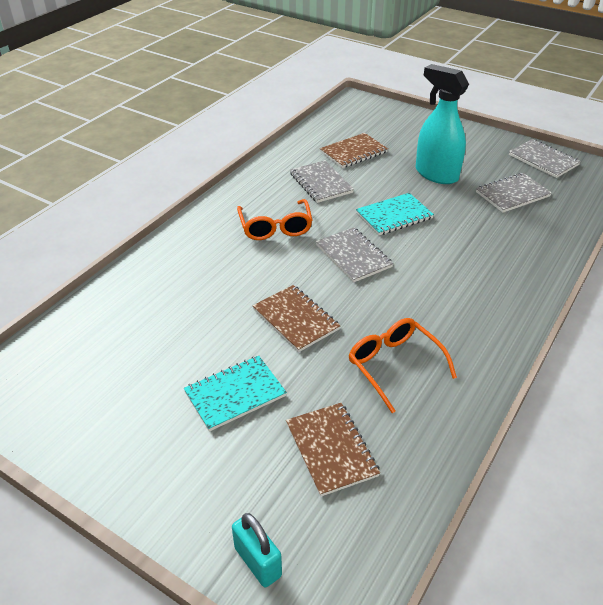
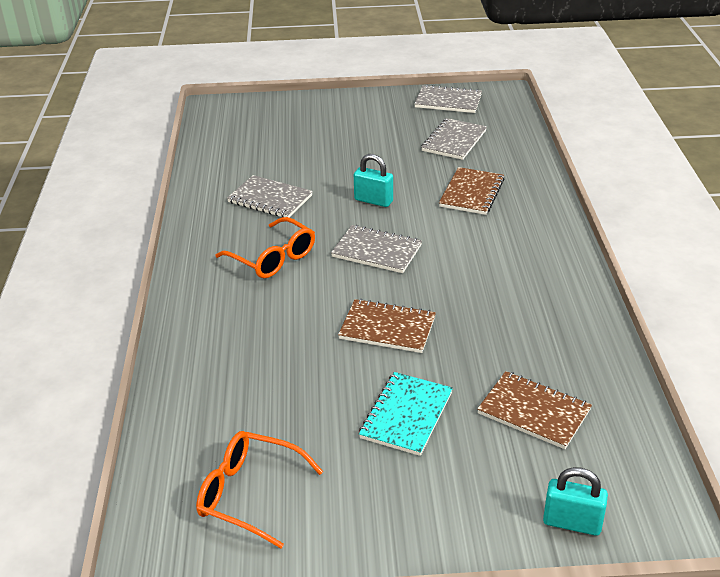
camera: 35 degrees left, 5 degrees down
brown notebook [320,133,388,168] -> brown notebook moved to [439,167,504,215]
orange glasses [349,318,457,413] -> orange glasses moved to [196,431,324,548]
turquoise notebook [356,193,434,235] -> turquoise padlock [354,154,393,207]
turquoise spray bottle [416,64,469,184] -> none

